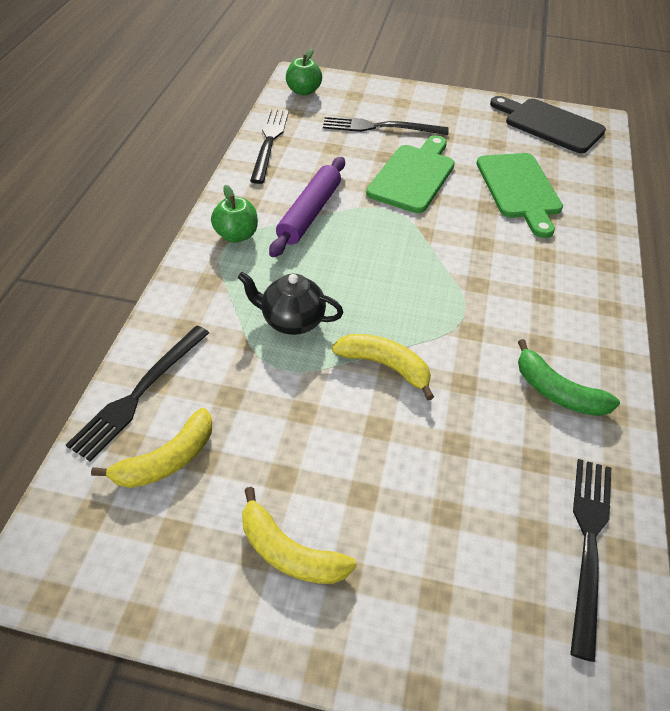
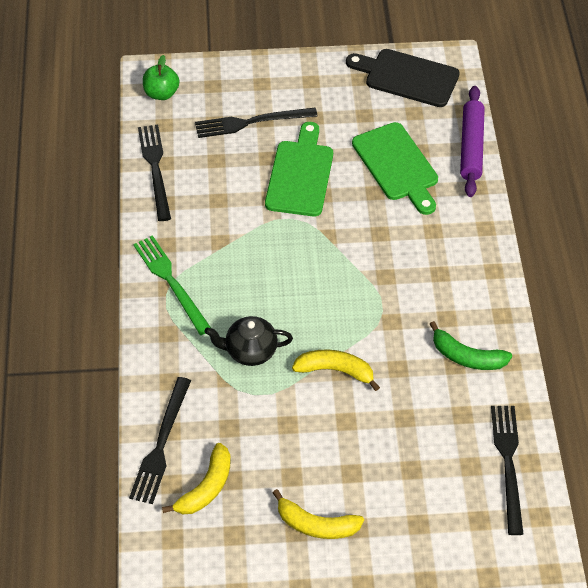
camera: 15 degrees left, 5 degrees up
green apple [211,185,258,243] -> green fork [133,235,211,335]
purple rolling pin [269,157,345,257] -> purple rolling pin moved to [460,86,485,197]

